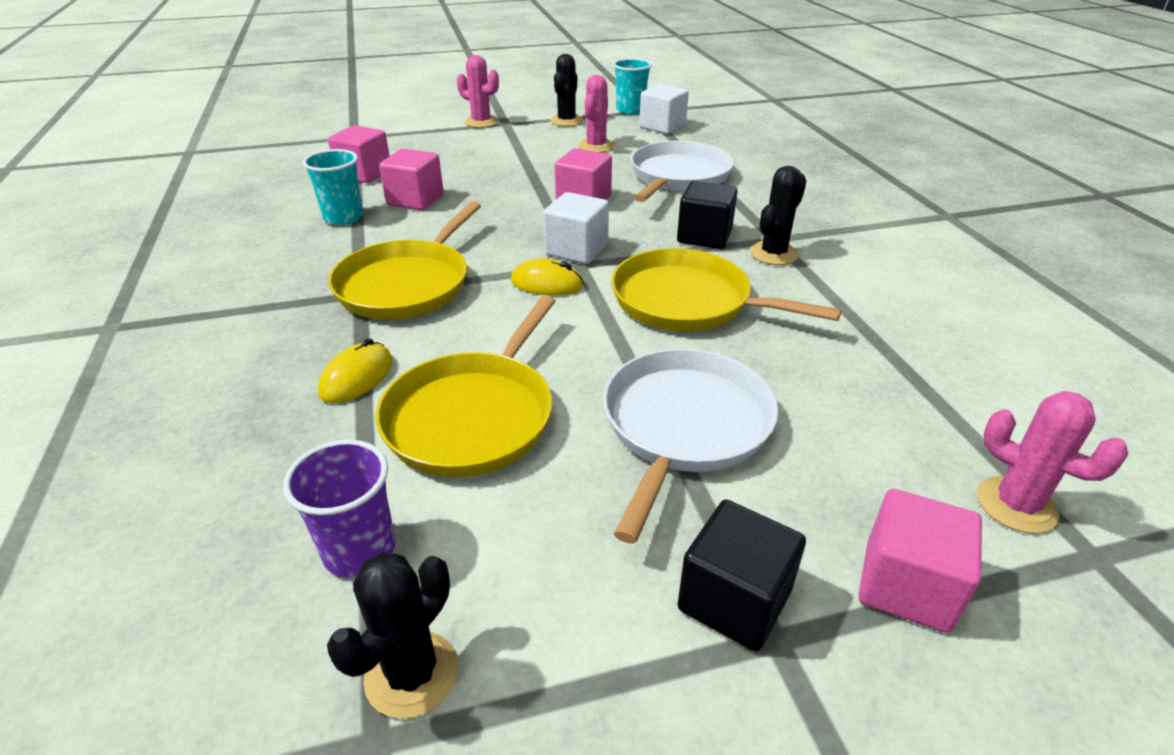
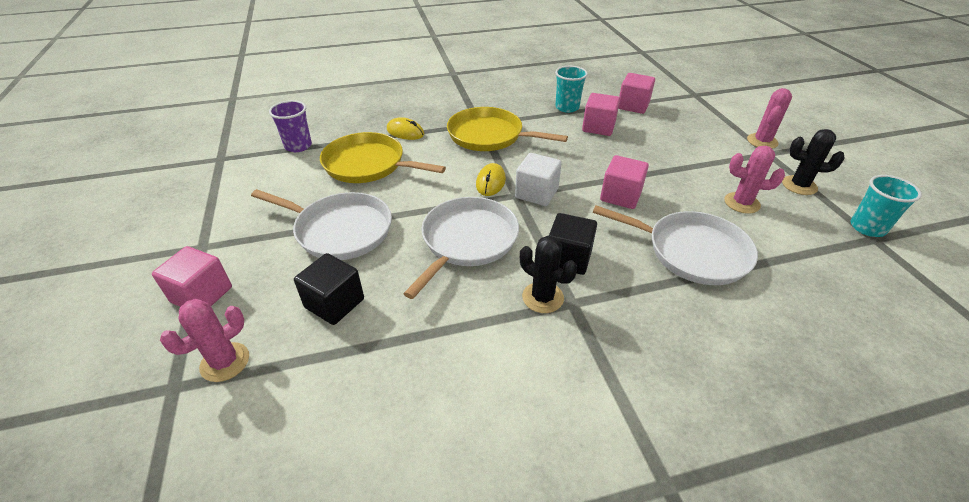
camera: 90 degrees right, 5 degrees up
black cactus [327,552,458,719] -> none
yellow pan [611,248,842,331] -> white pan [403,197,519,299]
white cube [639,84,689,134] -> none
black cube [677,500,806,651] -> black cube moved to [294,253,364,325]

